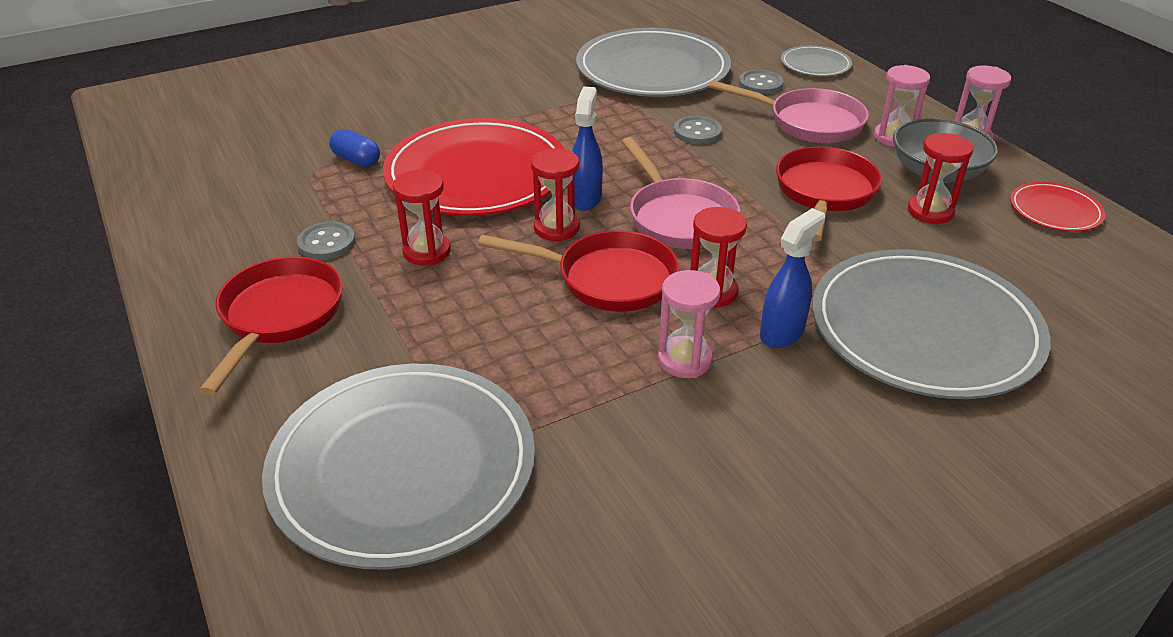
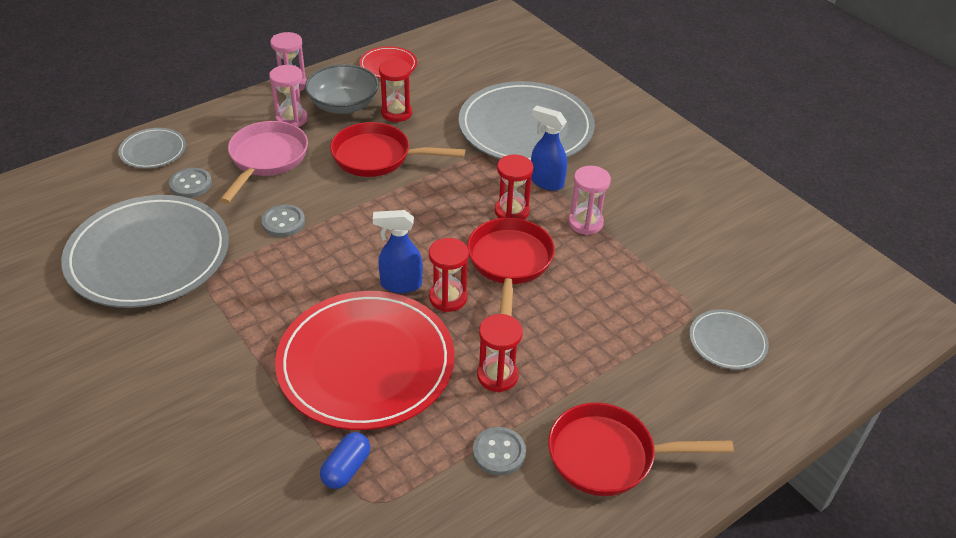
camera: 100 degrees left, 5 degrees up
grey plate [262,364,535,570] -> grey plate [689,309,769,370], size x0.46
pink pan [622,137,740,249] -> none

